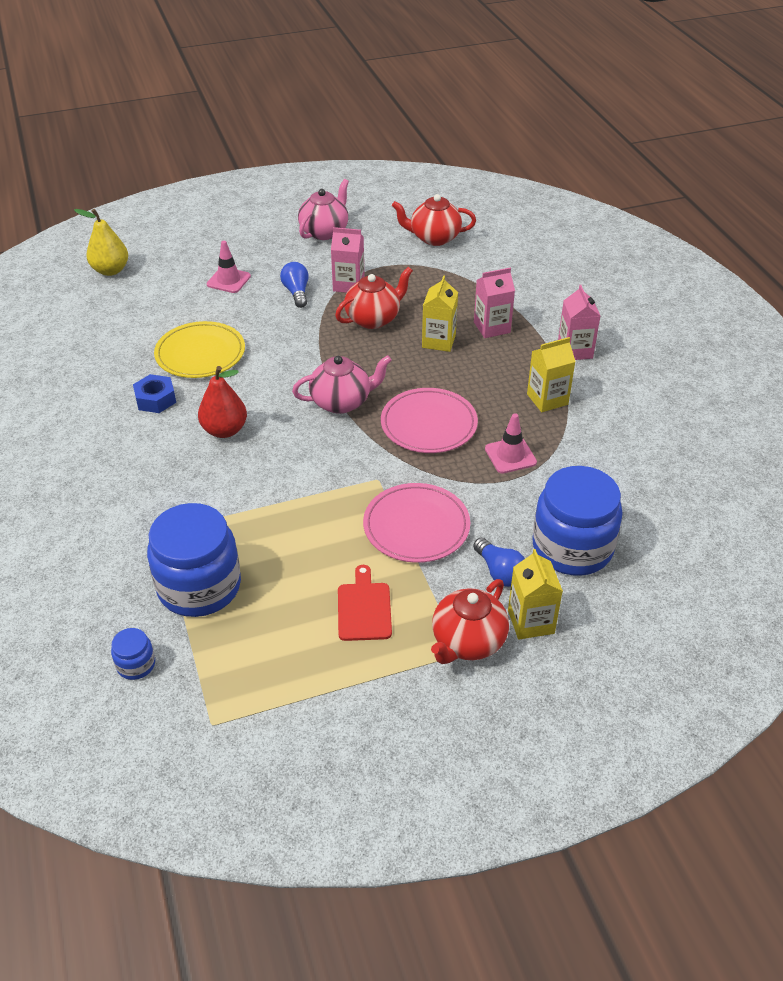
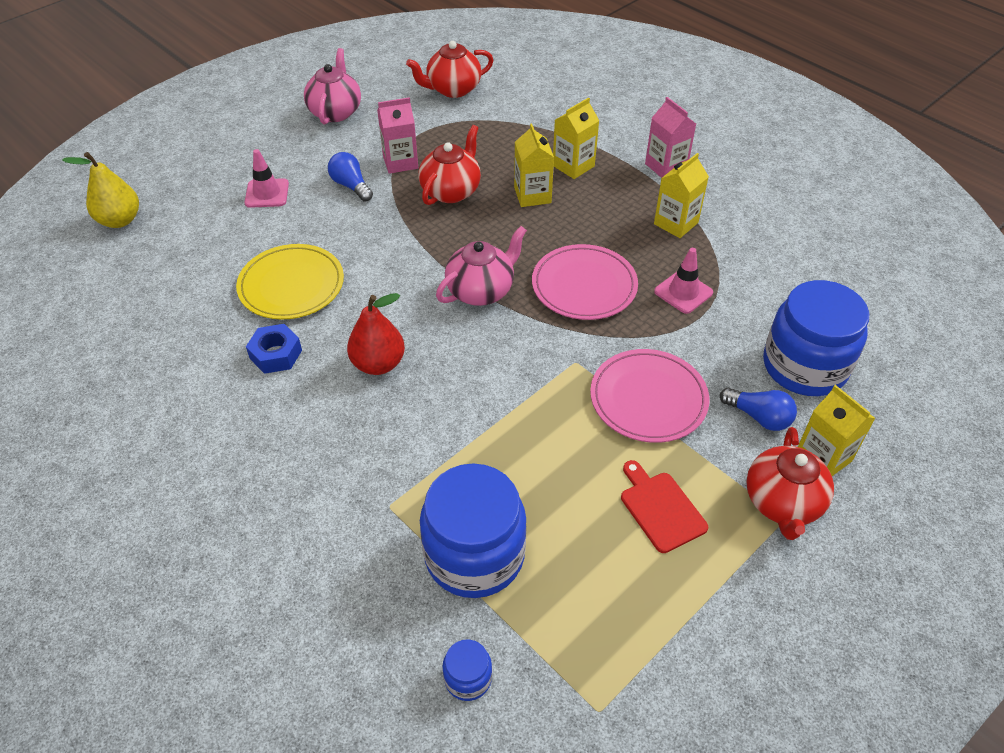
camera: 25 degrees left, 5 degrees up
pink carton [474,268,515,338] -> yellow carton [553,97,599,179]

